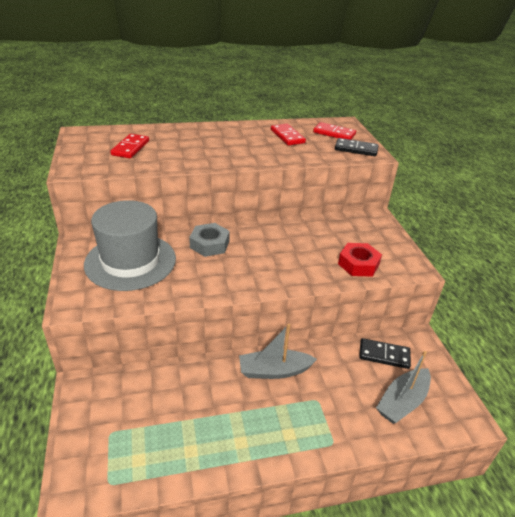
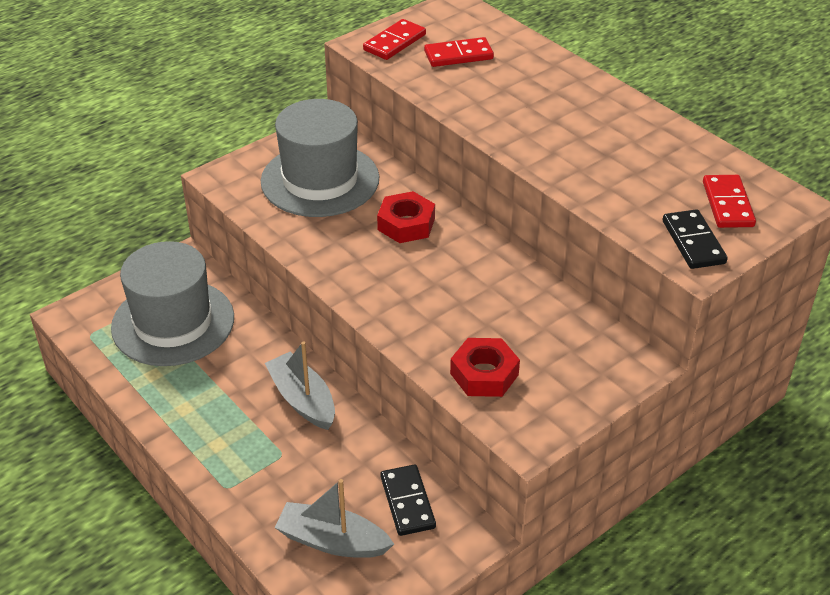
camera: 65 degrees right, 5 degrees up
grey nut [189,223,230,257] -> red nut [377,191,435,243]
red domino [271,124,306,146] -> red domino moved to [363,19,426,60]
none -> grey hat [111,241,234,366]

